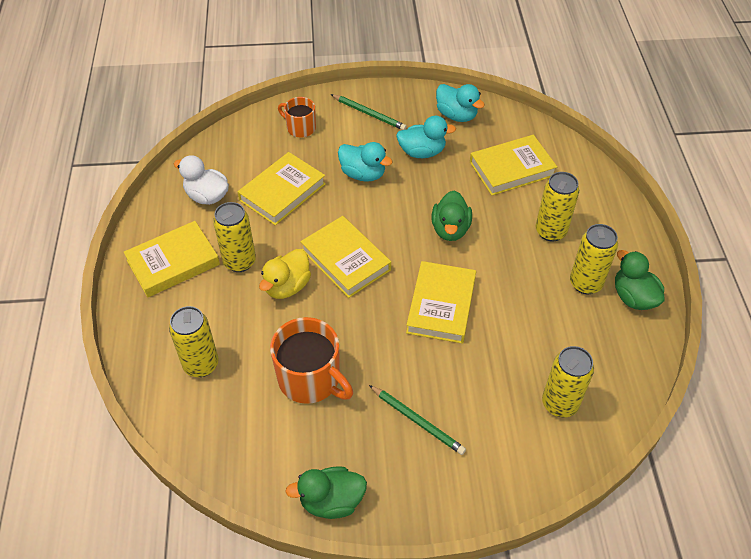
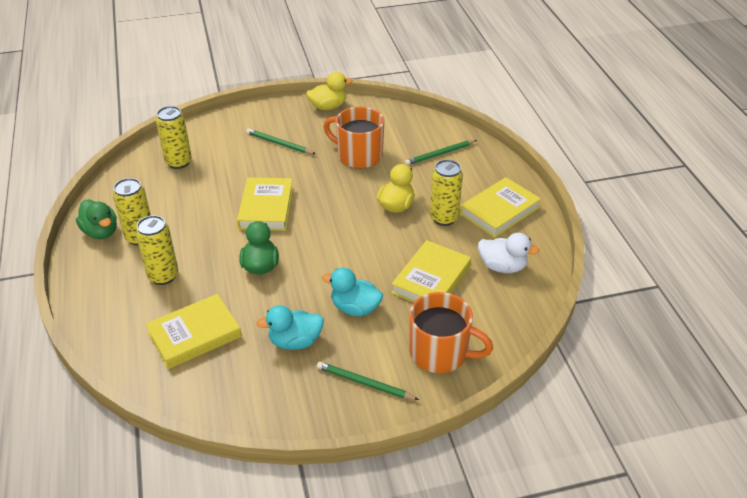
camera: 170 degrees right, 10 degrees down
yellow can [169,306,219,377] -> green pencil [405,140,477,165]
orange mug [278,97,316,138] -> orange mug [410,292,493,373], size x1.70
green duck [285,466,367,519] -> yellow duck [306,72,353,110]
yellow book [300,216,391,298] -> none
turquoise duck [436,84,485,122] -> none

